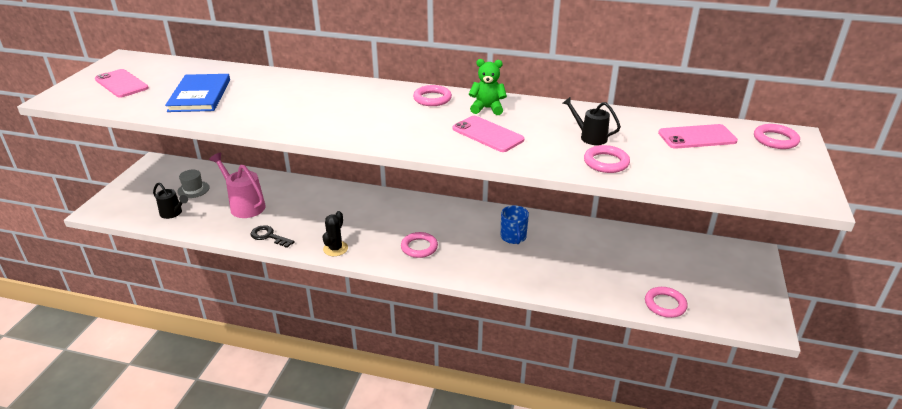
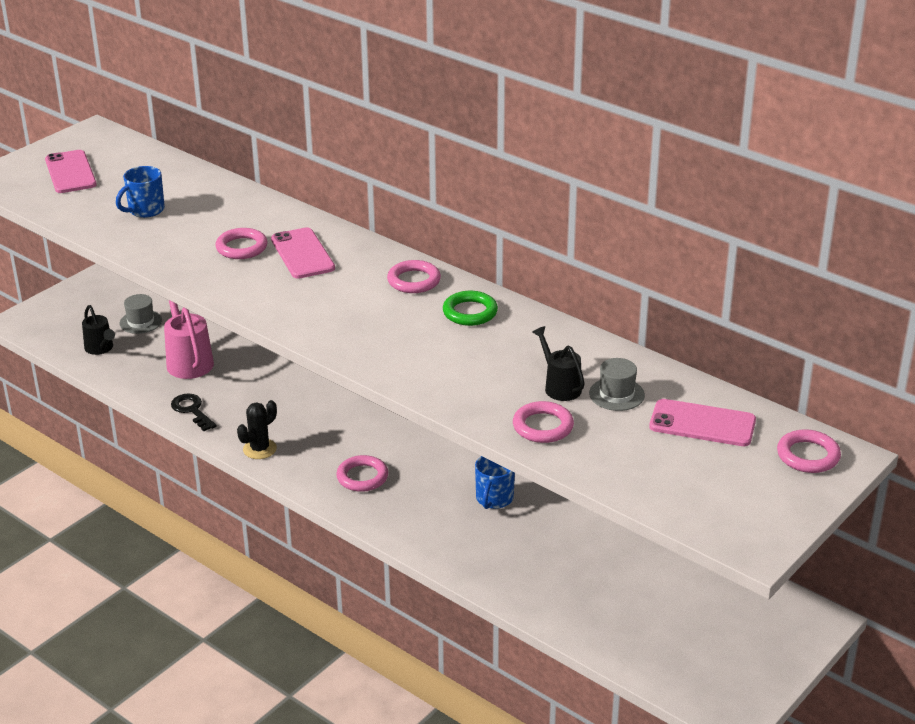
camera: 25 degrees right, 0 degrees up
blue book [165,74,230,112] -> blue mug [116,166,165,218]
pink phone [453,116,524,152] -> pink phone moved to [271,227,335,279]
green teddy bear [469,59,507,115] -> green ring [443,291,498,326]
pink ring [645,287,688,318] -> pink ring moved to [215,228,267,259]
none -> grey hat [589,358,645,411]

